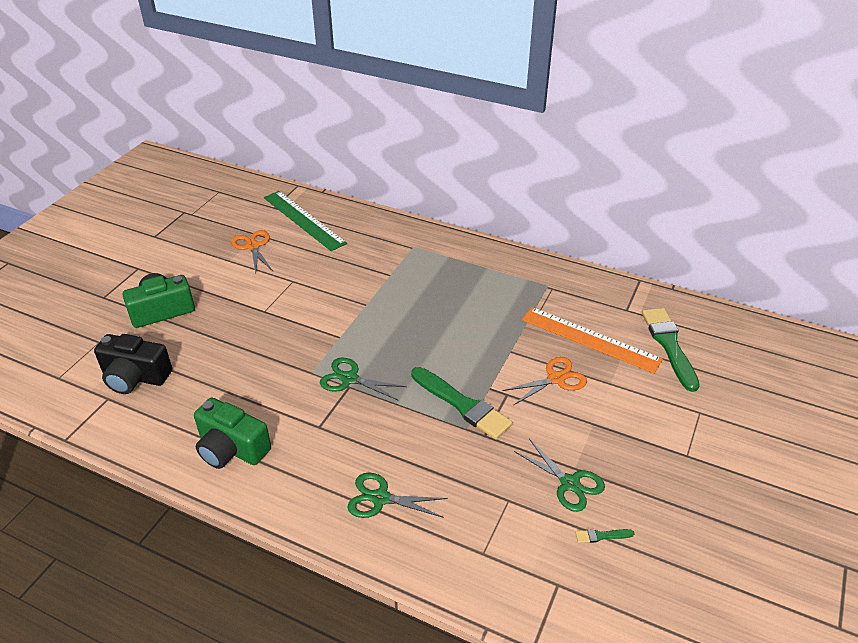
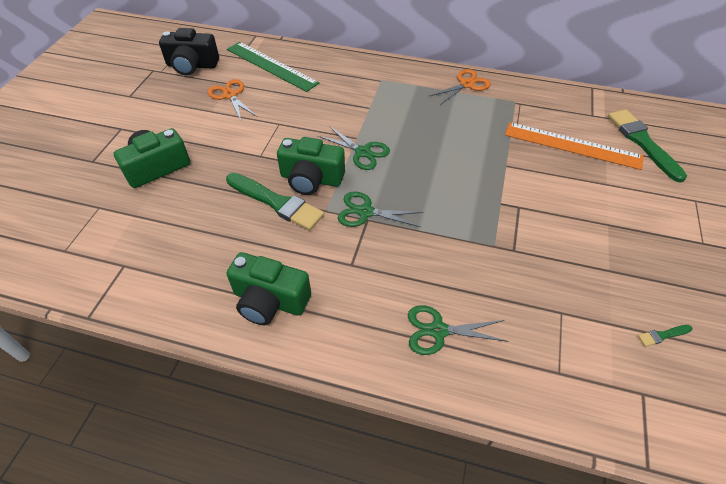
camera: 10 degrees left, 10 degrees up
black camera [94,334,172,394] -> black camera moved to [159,28,219,75]
green brush [411,367,513,439] -> green brush moved to [226,173,324,231]
orange scissors [502,357,587,405] -> orange scissors moved to [428,69,491,105]
green scissors [514,439,605,512] -> green scissors moved to [318,126,390,170]
none -> green camera [277,137,345,195]

